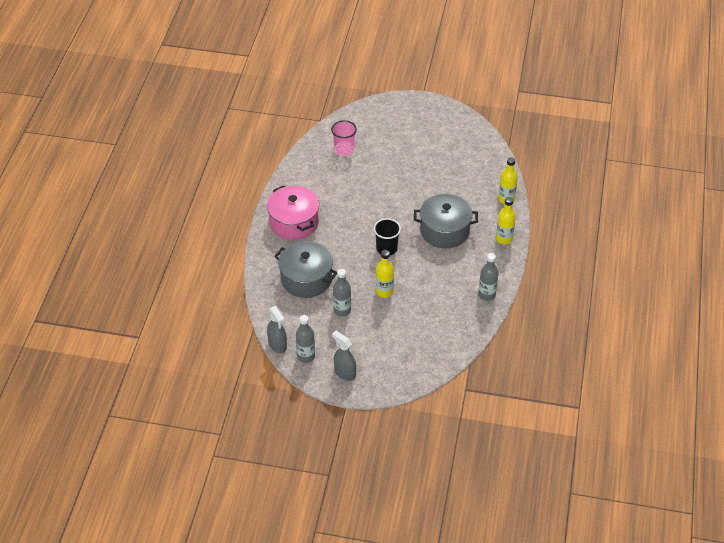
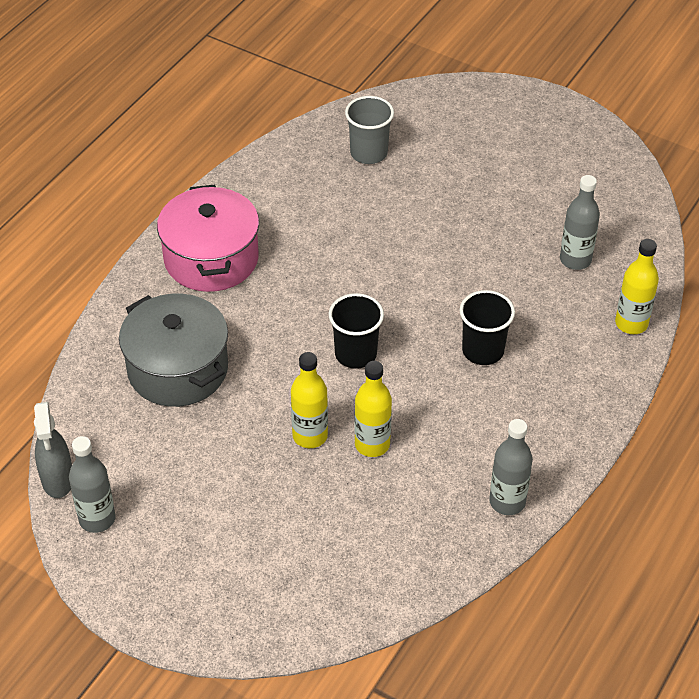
camera: 20 degrees right, 0 degrees up
pink cup [331,120,357,156] -> grey cup [345,96,394,164]
grey spray bottle [332,331,356,381] -> none
grey bottle [333,269,351,317] -> grey bottle moved to [560,175,600,270]
grey pot [414,194,478,248] -> black cup [460,290,515,365]
yellow bottle [496,197,516,245] -> yellow bottle moved to [354,361,392,457]

